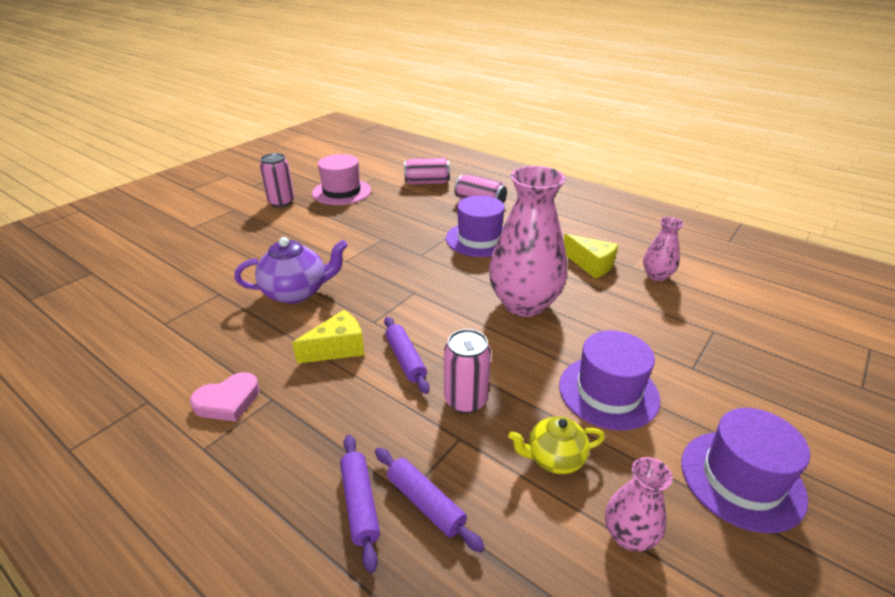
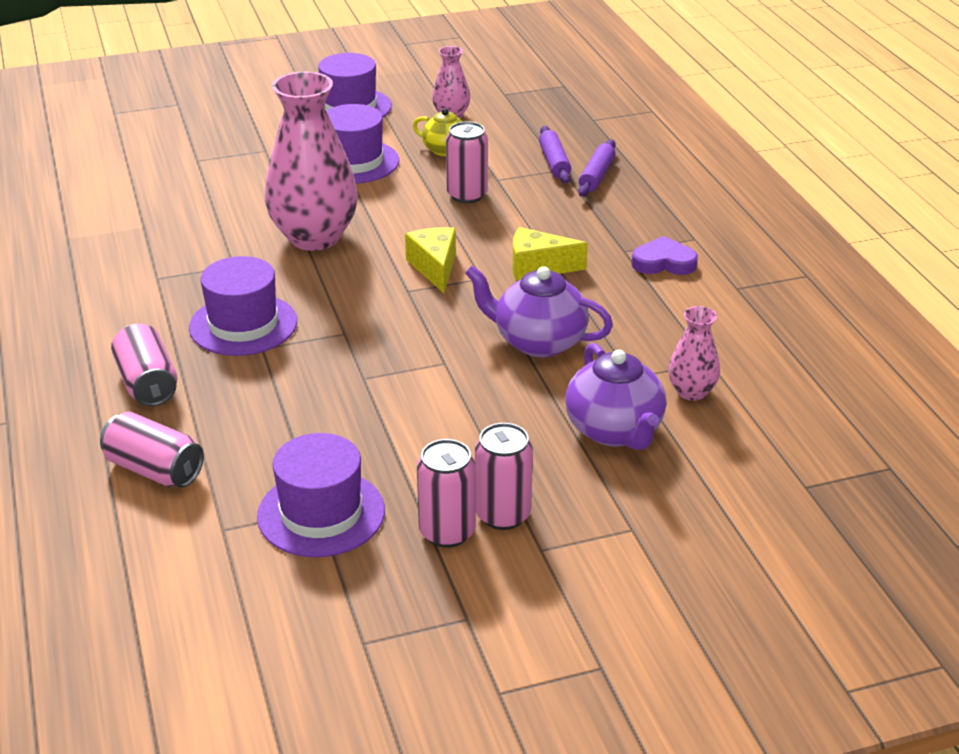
camera: 145 degrees left, 0 degrees up
pink heart [190,372,260,422] -> purple heart [631,236,698,275]
pink hat [312,154,371,205] -> purple hat [257,433,385,557]
purple rolling pin [384,317,430,394] -> none
yellow cheese [564,234,618,278] -> yellow cheese moved to [405,227,456,293]
pink vase [643,217,684,281] -> pink vase moved to [668,306,720,401]
none -> pink can [475,423,533,530]
none -> purple teapot [565,343,666,450]

